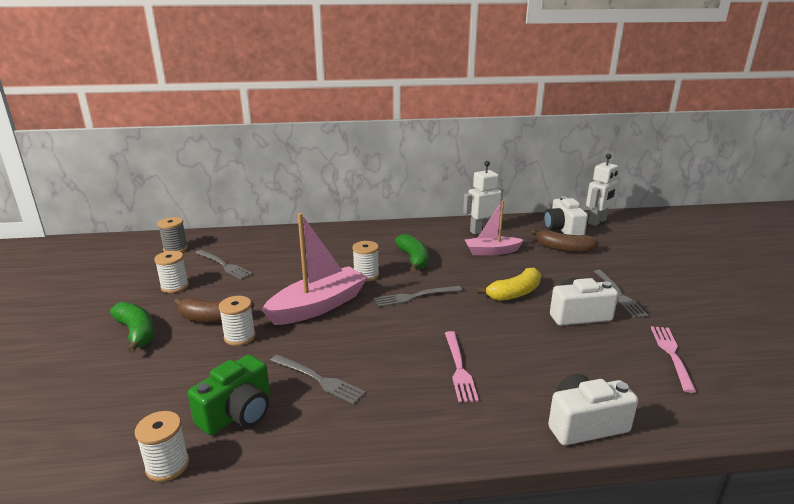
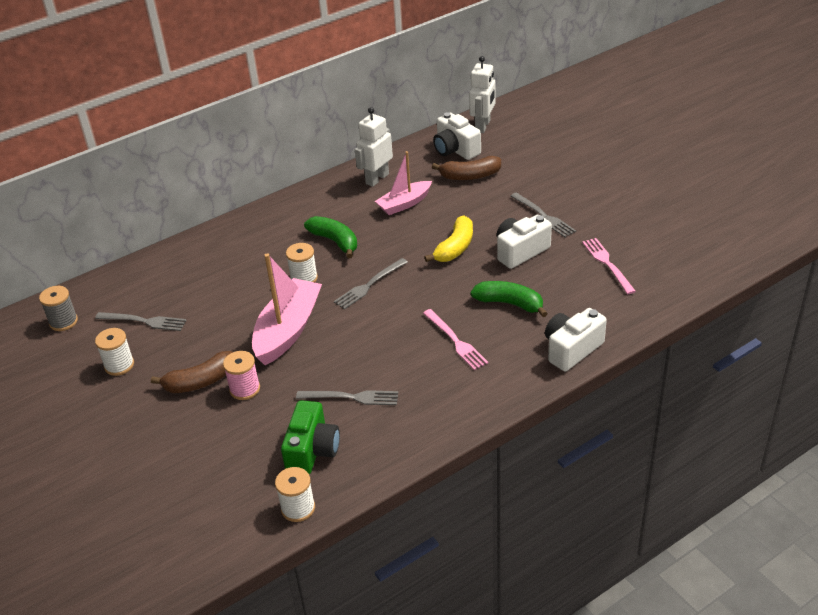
camera: 25 degrees left, 15 degrees up
green banana [110,302,154,353] -> green banana moved to [471,281,548,317]
white spool [219,296,256,346] -> pink spool [223,351,260,400]

